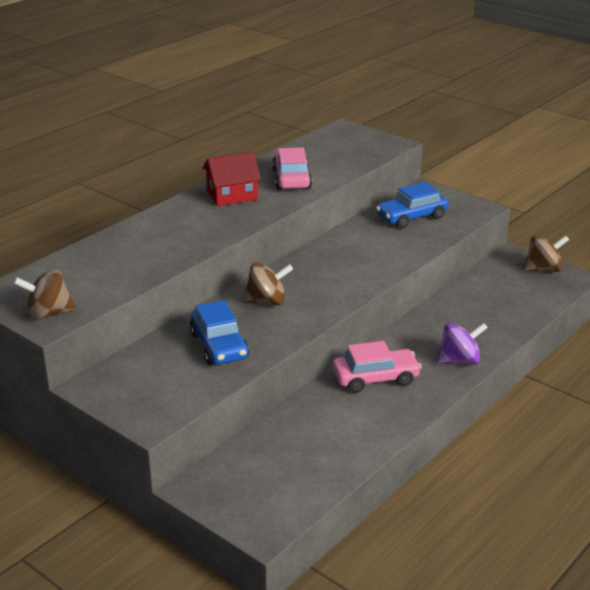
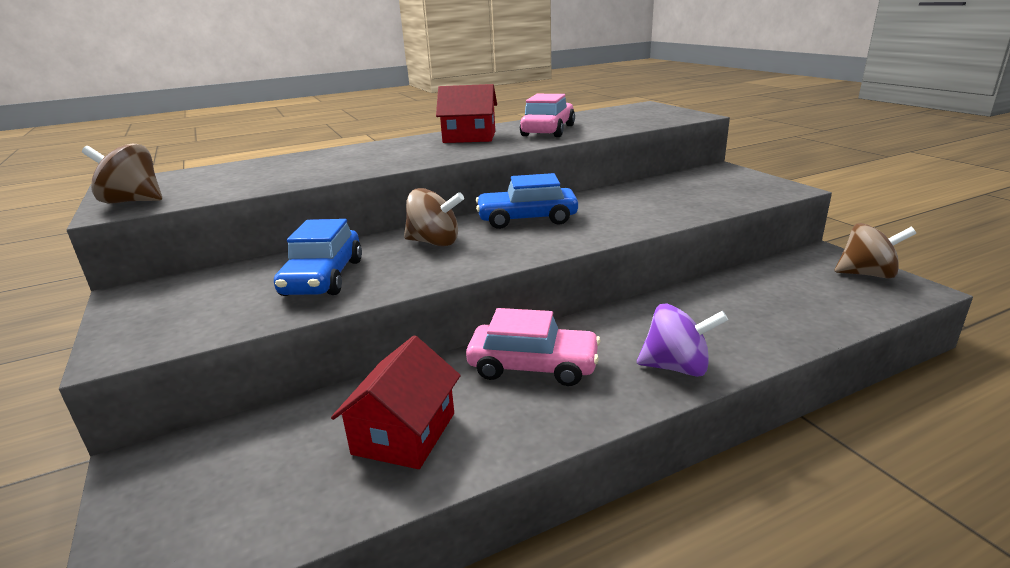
camera: 25 degrees right, 5 degrees down
blue car [376,182,448,228] -> blue car moved to [476,173,578,229]
none -> red house [331,336,461,469]

